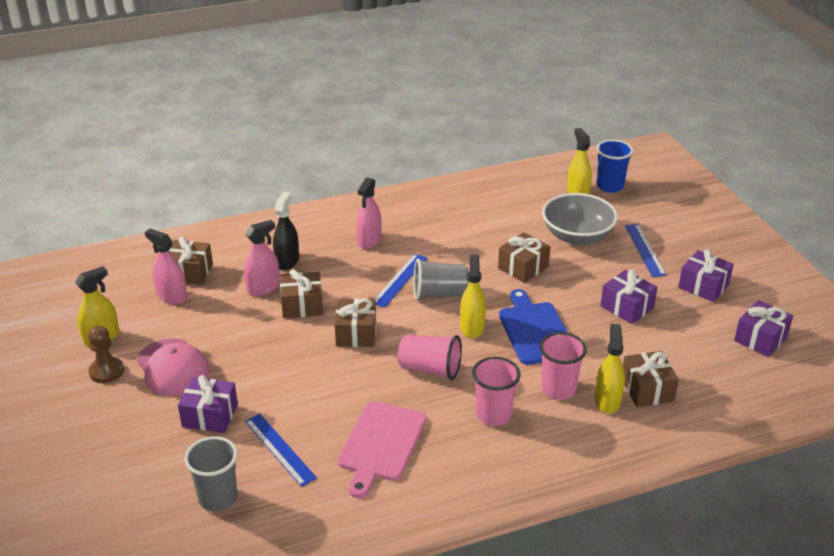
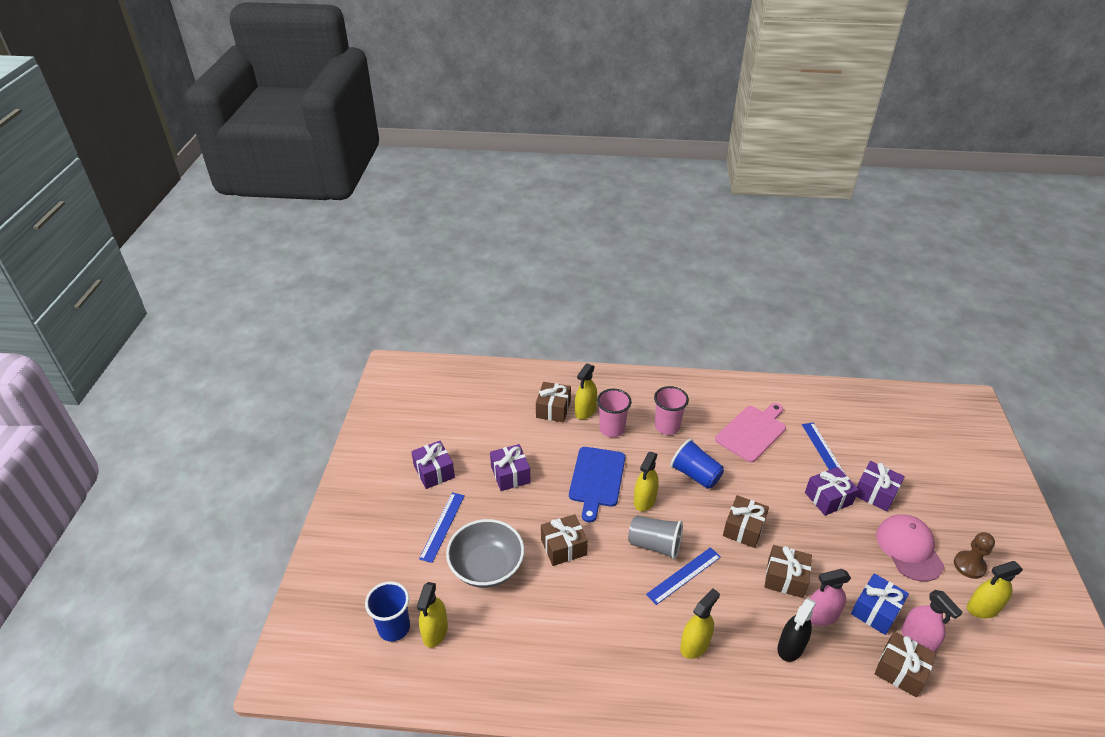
camera: 155 degrees left, 5 degrees up
grey cup [184,436,238,512] -> none
pink spray bottle [356,177,381,249] -> yellow spray bottle [680,588,720,659]
pink cup [398,334,462,380] -> blue cup [670,439,724,489]
purple gift [734,300,793,357] -> purple gift moved to [805,467,859,516]
none -> blue gift [851,573,909,635]

